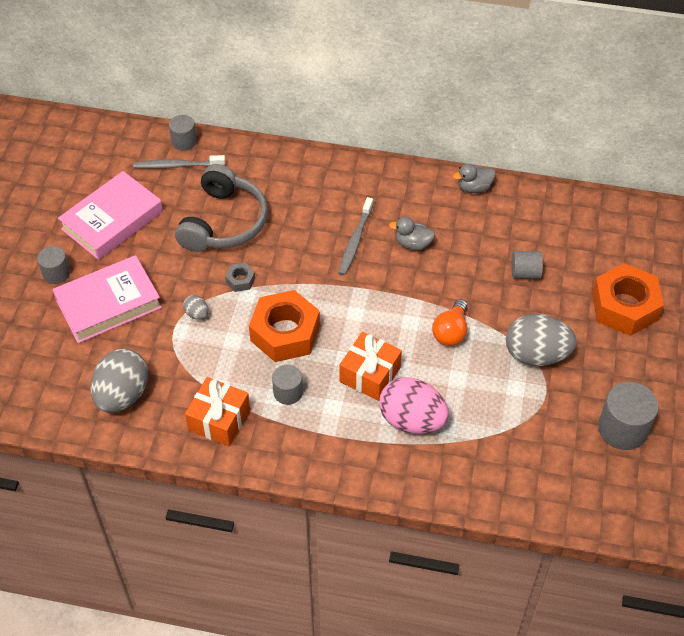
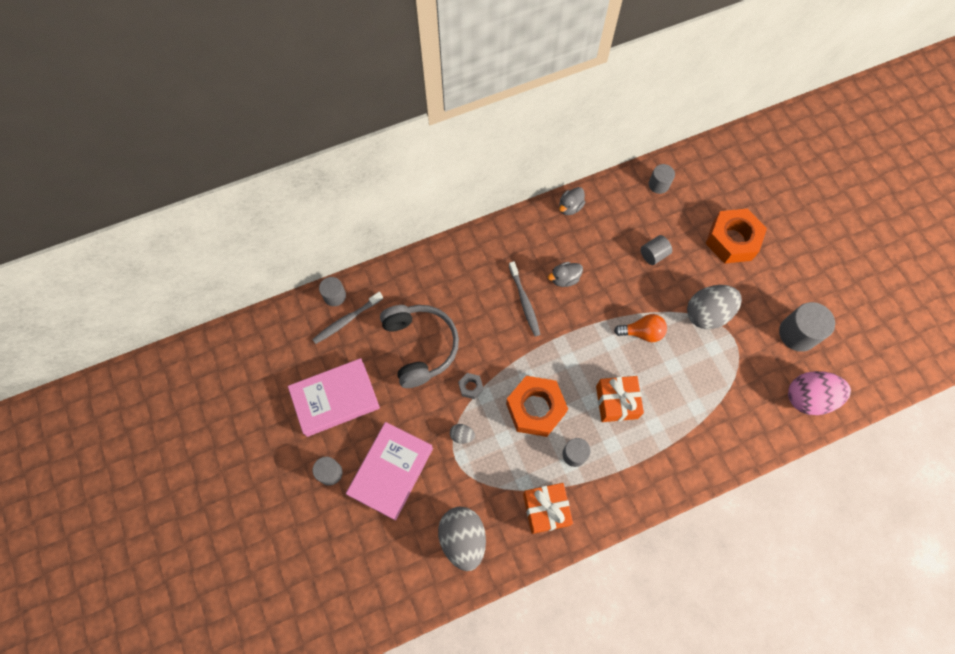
camera: 35 degrees left, 15 degrees up
pink book [58,171,163,260] -> pink book turned 60 degrees clockwise [288,358,380,437]
pink egg [379,377,449,434] -> pink egg moved to [788,371,851,415]
orange light bulb [432,299,467,346] -> orange light bulb turned 75 degrees counterclockwise [614,314,667,342]
none -> grey cylinder [649,164,675,194]

